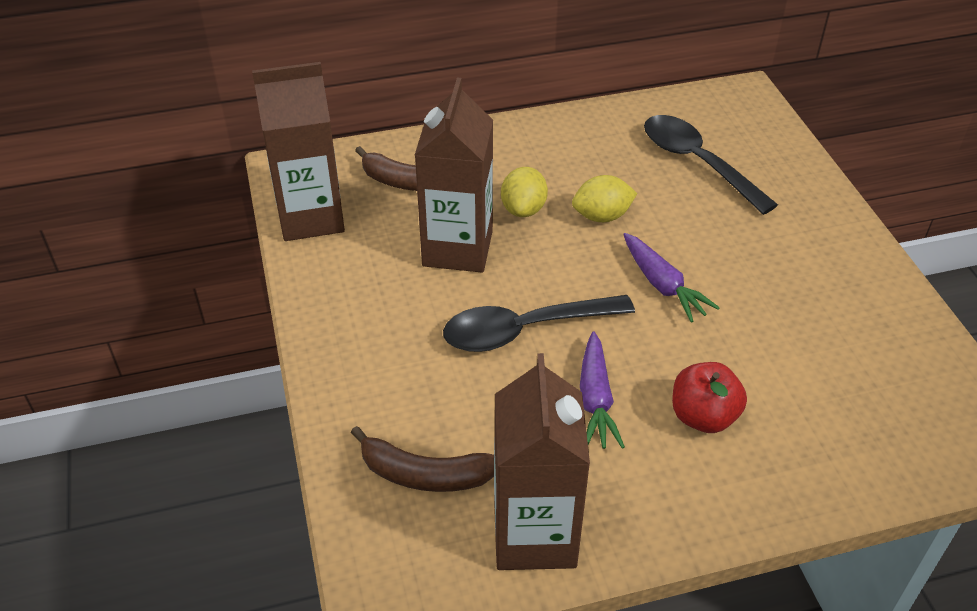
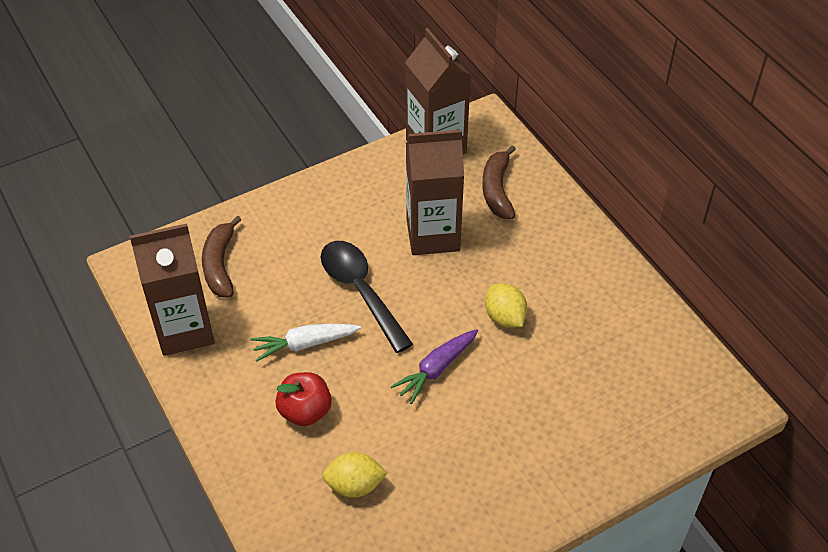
camera: 75 degrees right, 5 degrees up
yellow lemon [501,167,548,217] -> yellow lemon moved to [322,452,387,498]
purple carrot [580,332,625,449] -> white carrot [251,324,361,362]
black spoon [644,115,778,215] -> none

